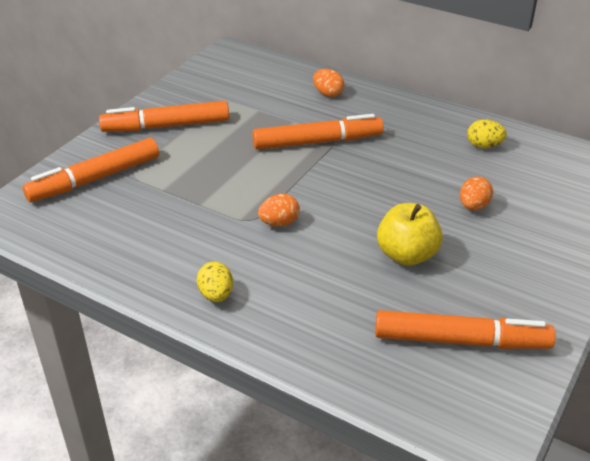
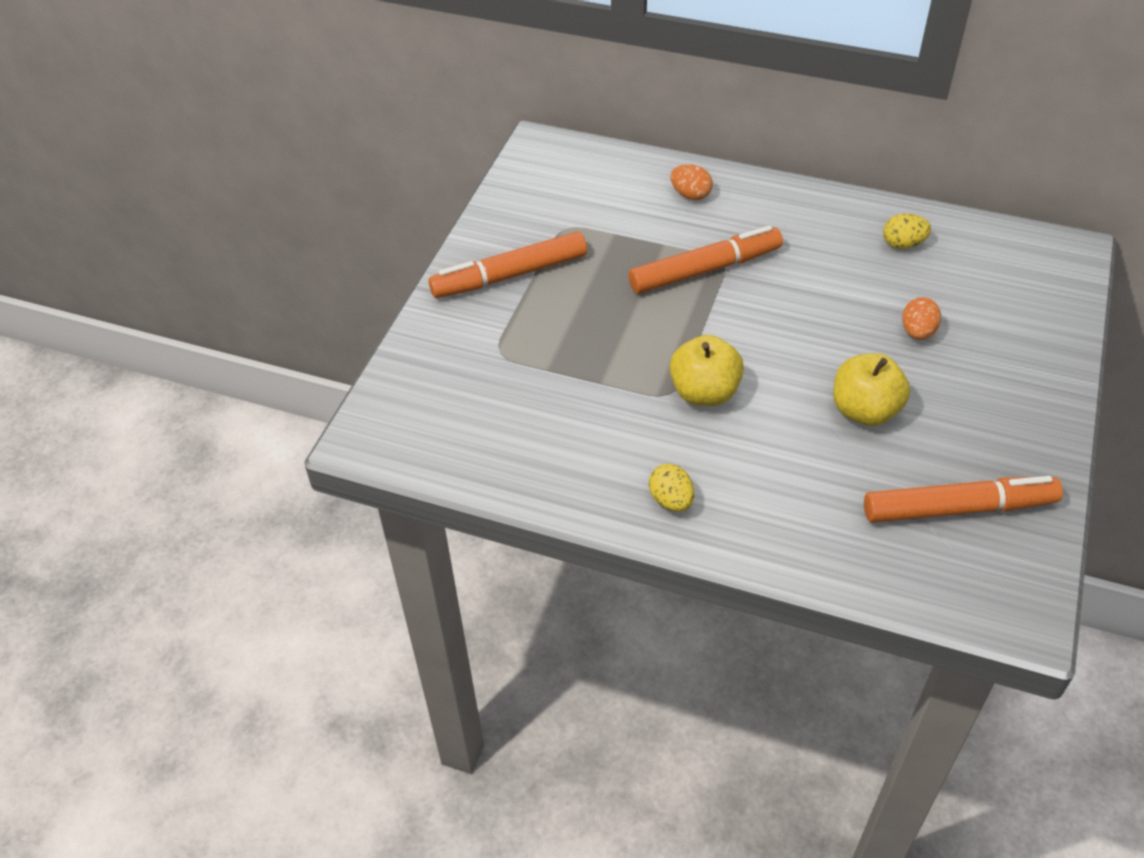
camera: 10 degrees left, 10 degrees up
orange marker [23,138,159,202] -> none
orange egg [258,194,300,226] -> yellow apple [670,335,744,406]

